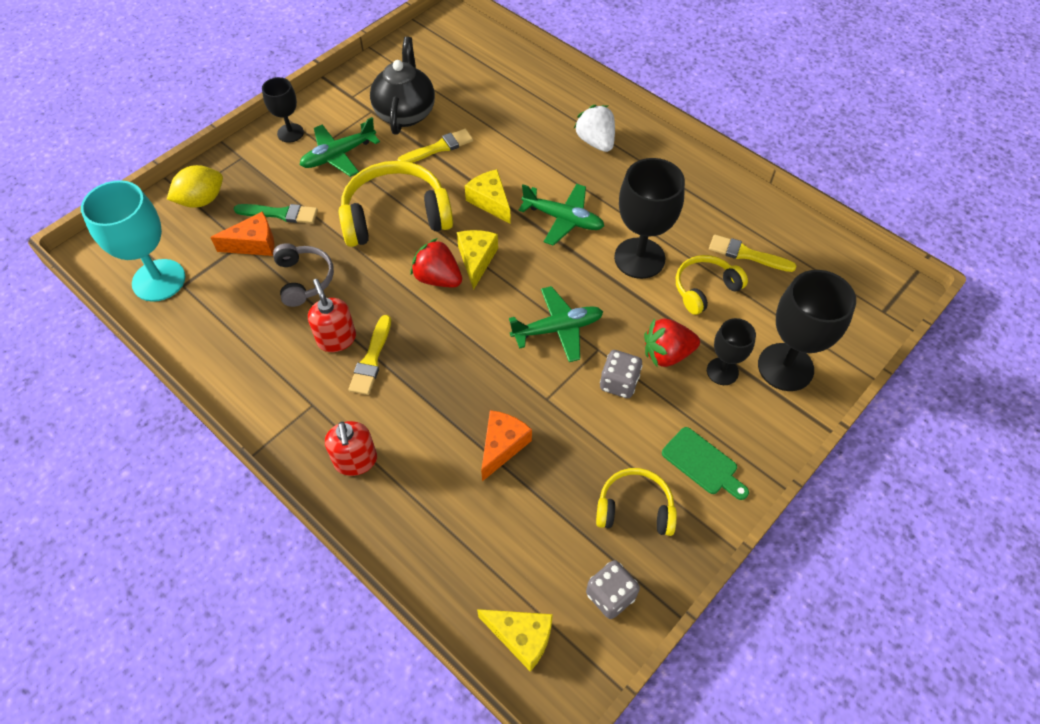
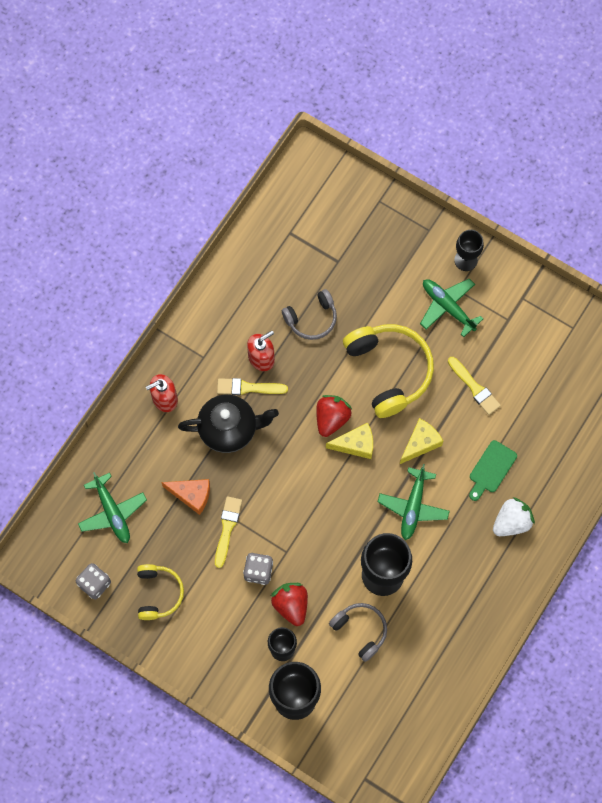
camera: 80 degrees right, 15 degrees up
turquoise goblet [81,180,185,302] -> none
yellow lemon [167,165,223,208] -> none
orange cheese [210,212,274,256] -> none
green brush [234,204,318,224] -> none
black teapot [370,37,435,135] -> black teapot moved to [178,394,279,453]
yellow cheese [477,609,553,672] -> none
green plane [509,286,603,362] -> green plane moved to [78,472,147,543]
green cutting board [662,427,749,500] -> green cutting board moved to [469,440,517,501]
yellow headphones [676,255,748,315] -> grey headphones [329,603,387,662]
yellow brush [709,235,796,272] -> yellow brush moved to [215,496,242,568]

